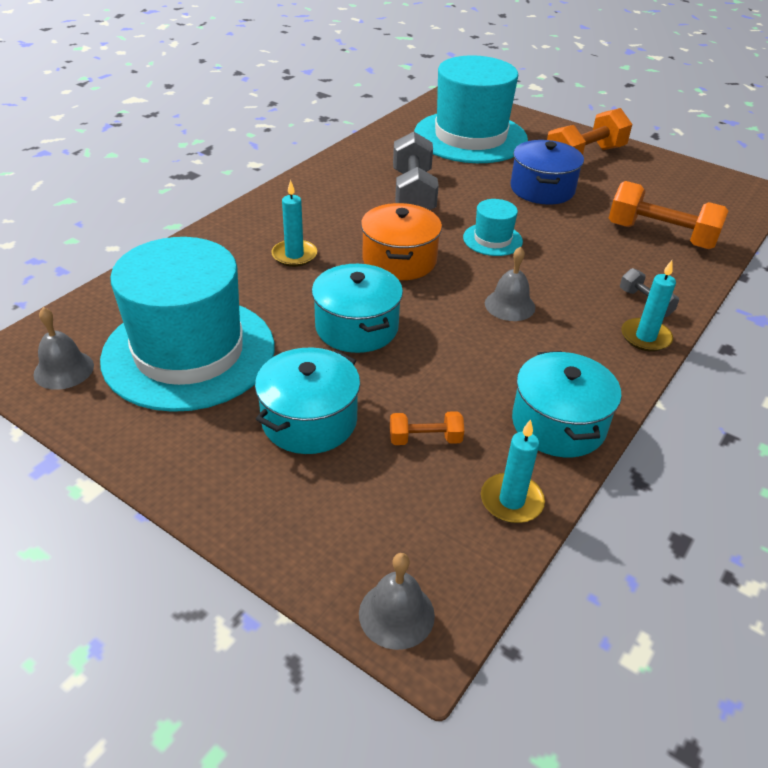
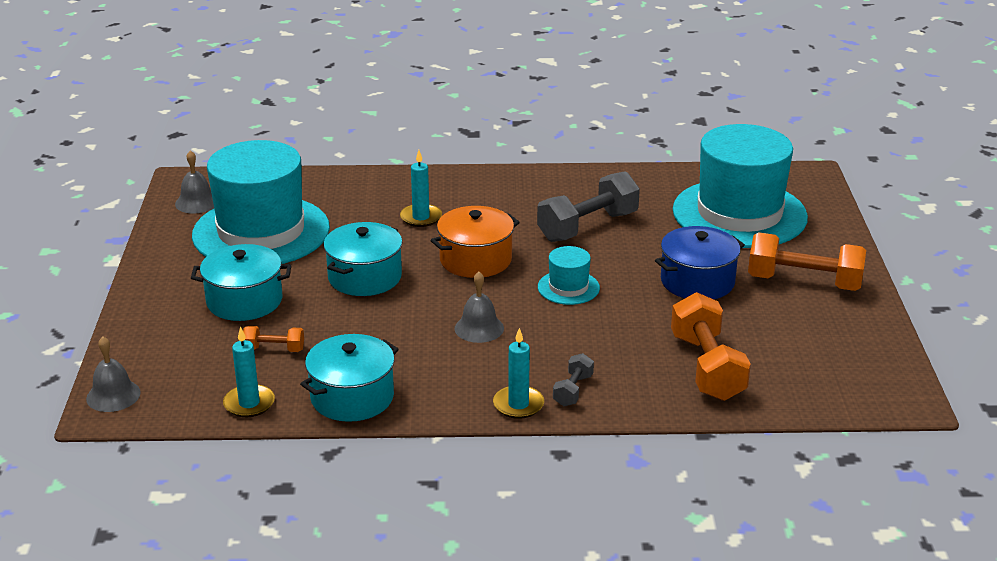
camera: 55 degrees right, 10 degrees down
orange dumbbell [390,411,464,445] -> orange dumbbell turned 45 degrees counterclockwise [243,326,304,352]

